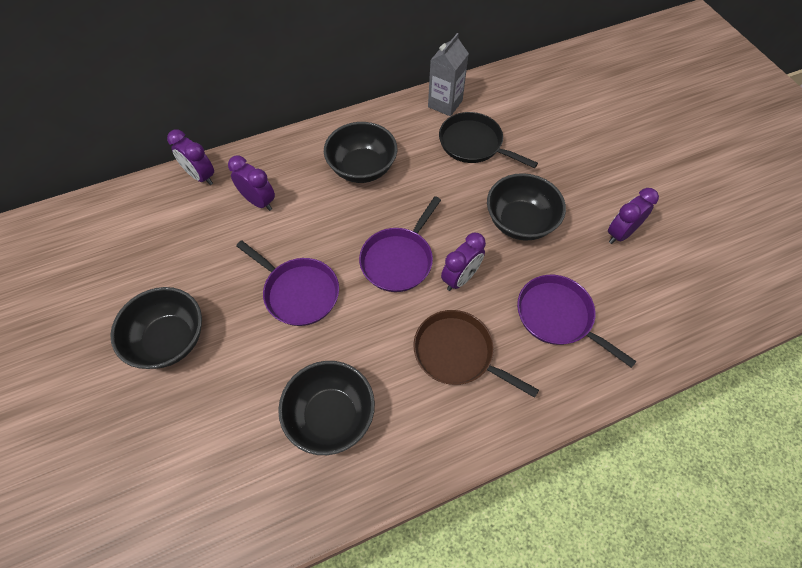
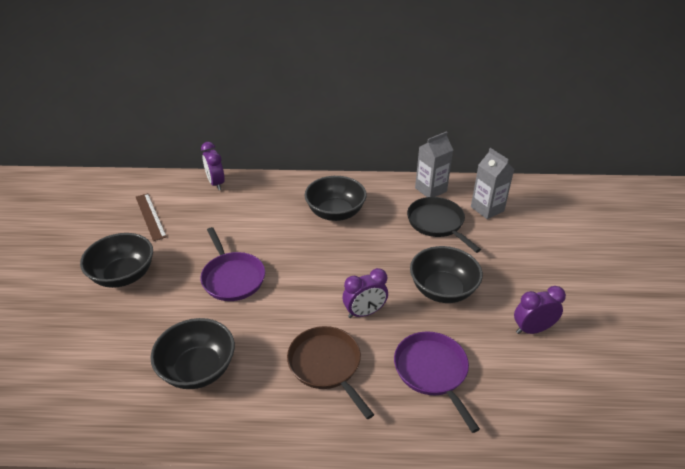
camera: 25 degrees right, 20 degrees down
purple clock [228,156,275,211] -> none
purple pan [359,196,441,292] -> none
none -> brown ruler [136,193,167,241]
none -> grey carton [471,148,514,219]

